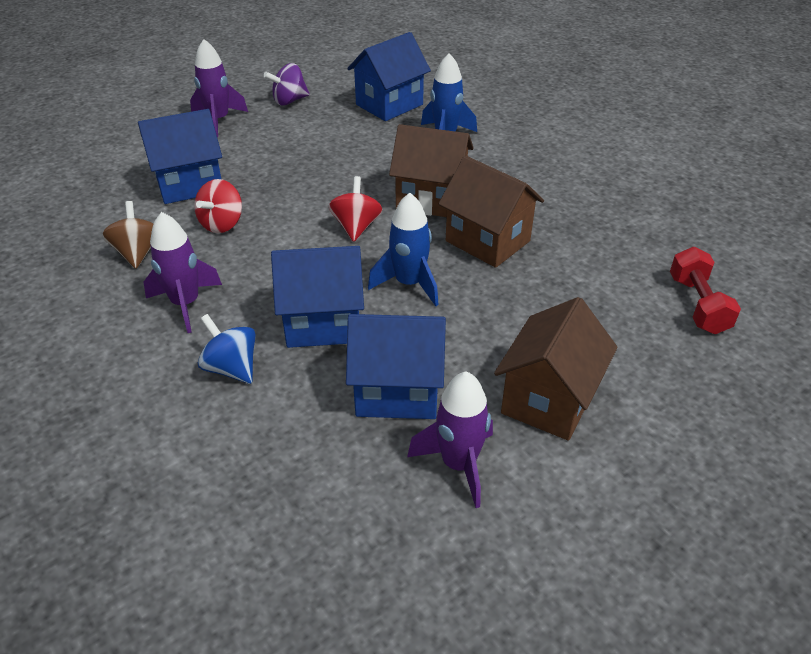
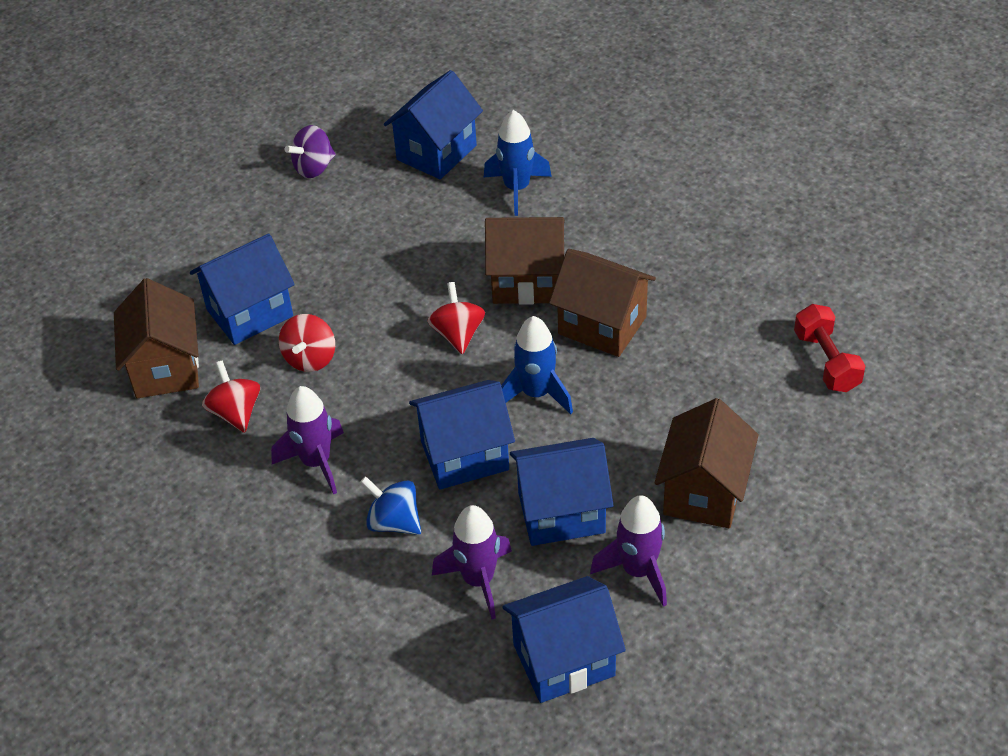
camera: 10 degrees left, 5 degrees up
brown spinning top [102,201,154,269] -> red spinning top [202,360,260,433]
purple rocket [190,39,248,137] -> purple rocket moved to [432,505,512,619]
none -> brown house [114,278,199,399]
none -> blue house [502,576,626,703]

